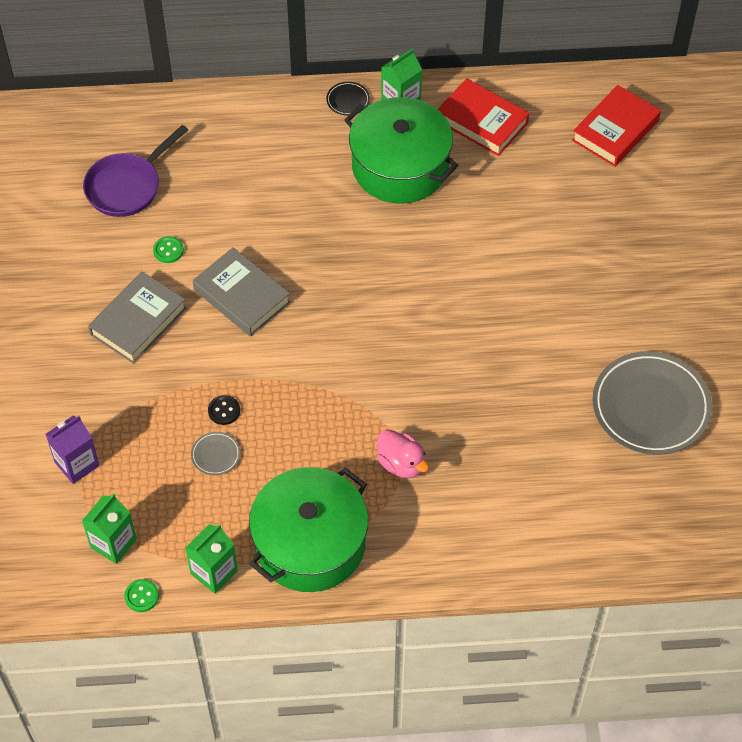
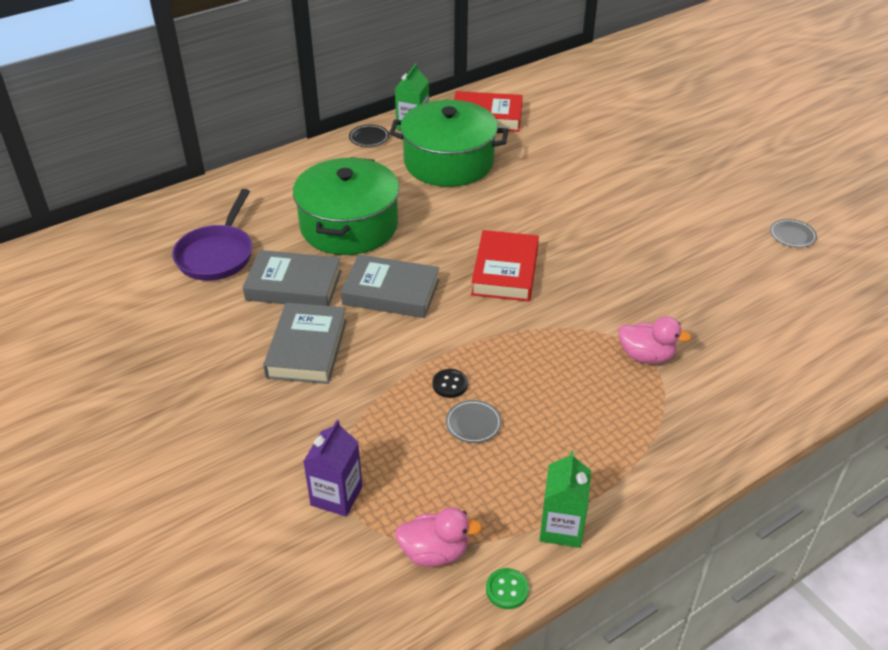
camera: 30 degrees left, 15 degrees down
green carton [82,494,137,564] -> pink duck [395,507,482,567]
green button [153,236,184,263] -> grey book [243,250,342,306]
green pot [249,467,368,592] -> green pot moved to [293,157,399,255]
red book [572,85,661,167] -> red book moved to [471,230,539,302]
grey plate [592,351,712,455] -> grey plate [770,219,817,248], size x0.41

